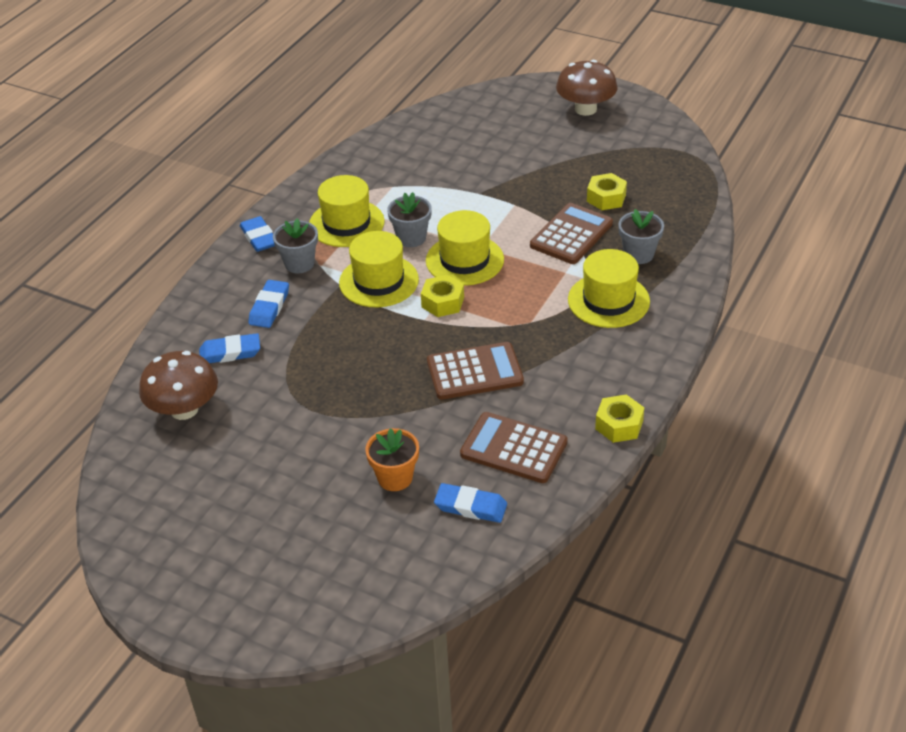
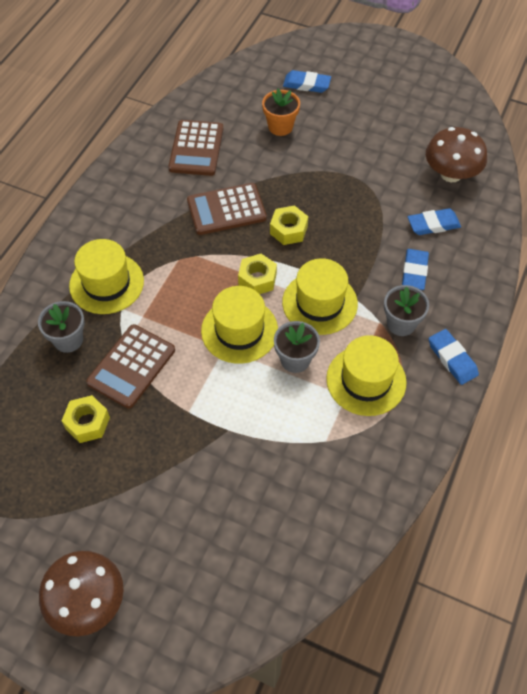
camera: 175 degrees right, 15 degrees up
blue eraser [434,483,507,523] -> blue eraser moved to [283,70,331,93]
brown calculator [460,412,568,483] -> brown calculator turned 75 degrees clockwise [168,120,223,176]
yellow nut [595,394,644,443] -> yellow nut moved to [270,205,308,245]

